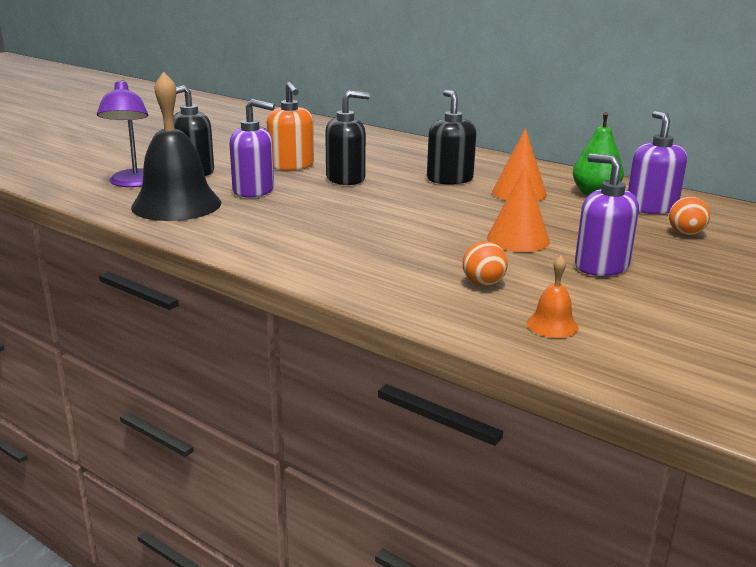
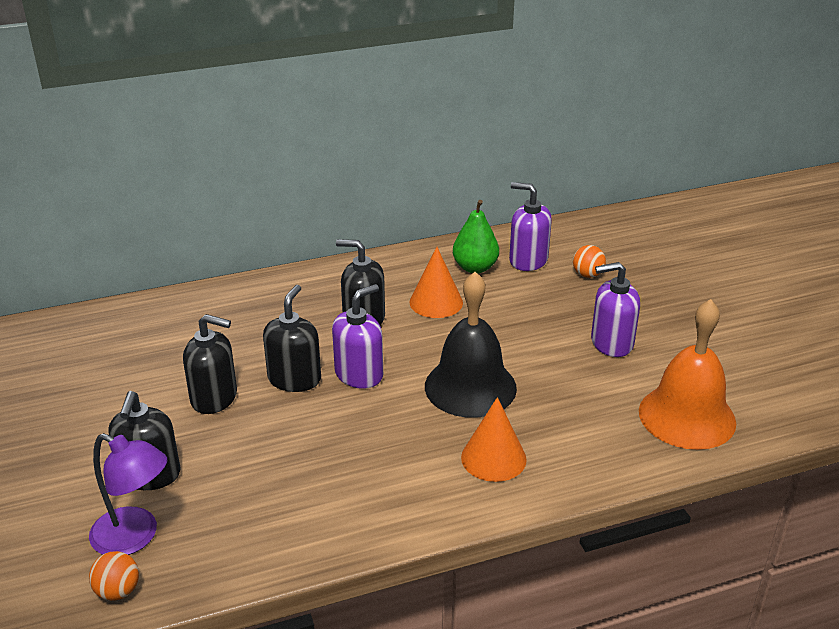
camera: 55 degrees left, 10 degrees up
black bell [131,72,221,221] -> black bell moved to [425,272,517,418]
purple soap dispenser [229,99,275,198] -> purple soap dispenser moved to [332,284,383,389]
orange soap dispenser [267,82,314,171] -> black soap dispenser [183,314,237,414]
orange ball [463,241,508,286] -> orange ball moved to [89,551,139,601]
orange cone [487,166,550,252] -> orange cone moved to [461,397,527,482]
orange bell [527,256,578,338] -> orange bell [639,299,736,450], size x2.35

